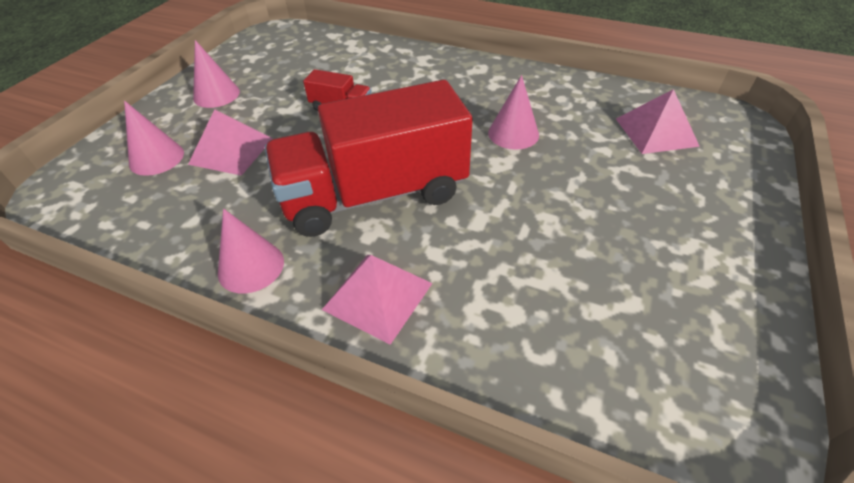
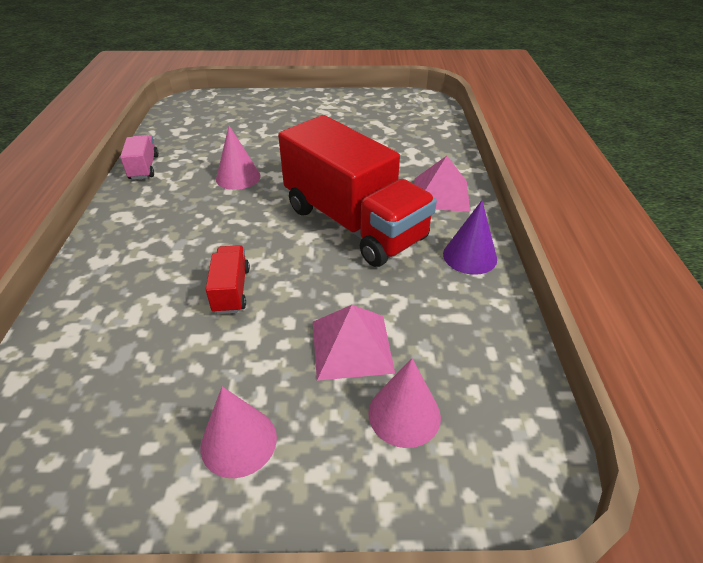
camera: 115 degrees left, 5 degrees down
pink cone [218,208,284,294] -> purple cone [443,200,497,275]
pink pyramid [616,89,700,154] -> none
none -> pink truck [120,135,159,180]

